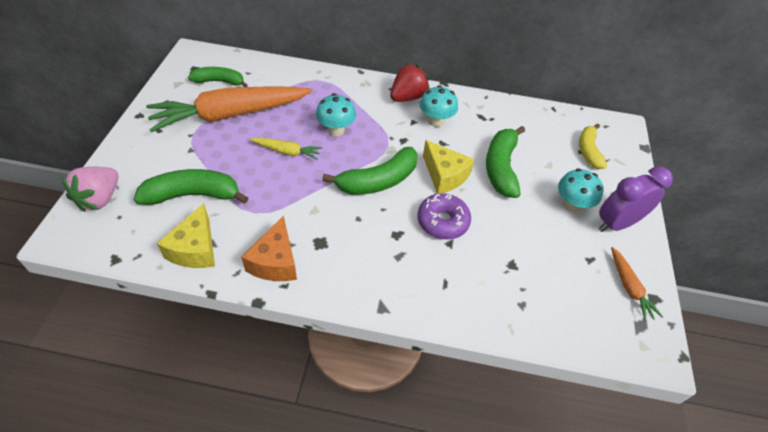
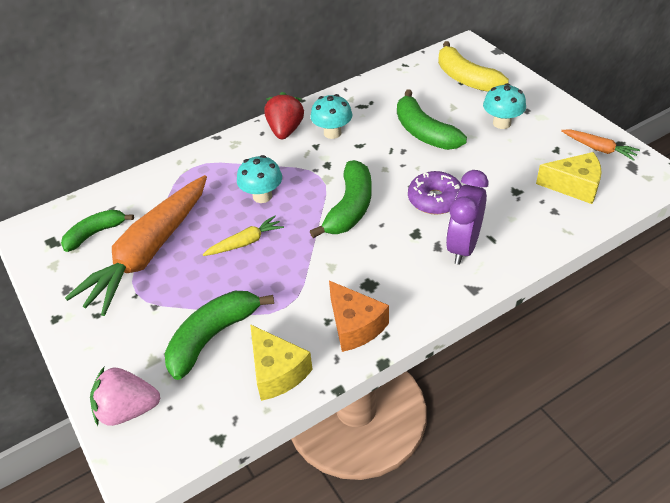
camera: 35 degrees left, 5 degrees down
pink strawberry [62,167,118,212] -> pink strawberry turned 105 degrees clockwise [90,367,160,426]
yellow cheese [423,140,474,194] -> yellow cheese moved to [536,152,602,204]
yellow banana [579,124,607,169] -> yellow banana [438,41,509,92], size x1.50
purple clock [599,166,673,232] -> purple clock moved to [446,170,488,265]

